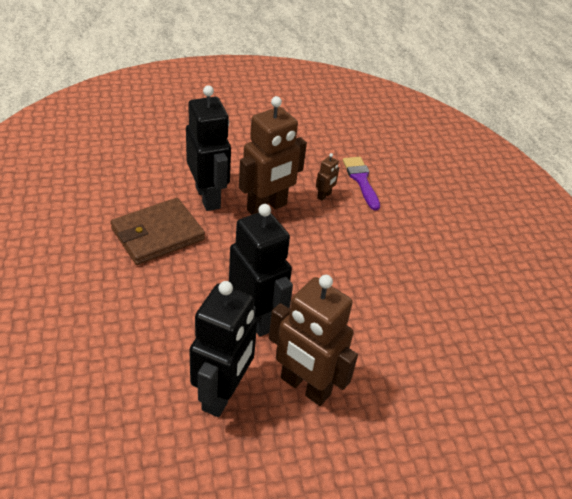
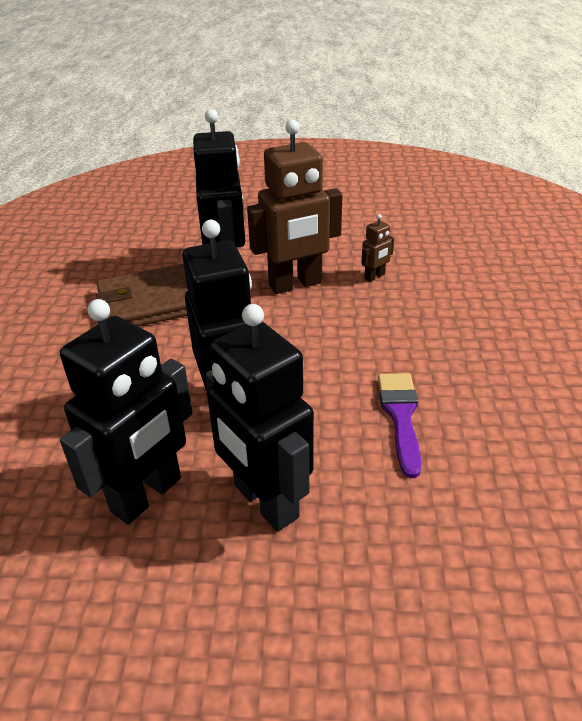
camera: 20 degrees right, 5 degrees down
brown robot [269,275,358,406] -> black robot [205,304,314,531]
purple brush [343,157,380,211] -> purple brush moved to [378,373,421,478]

